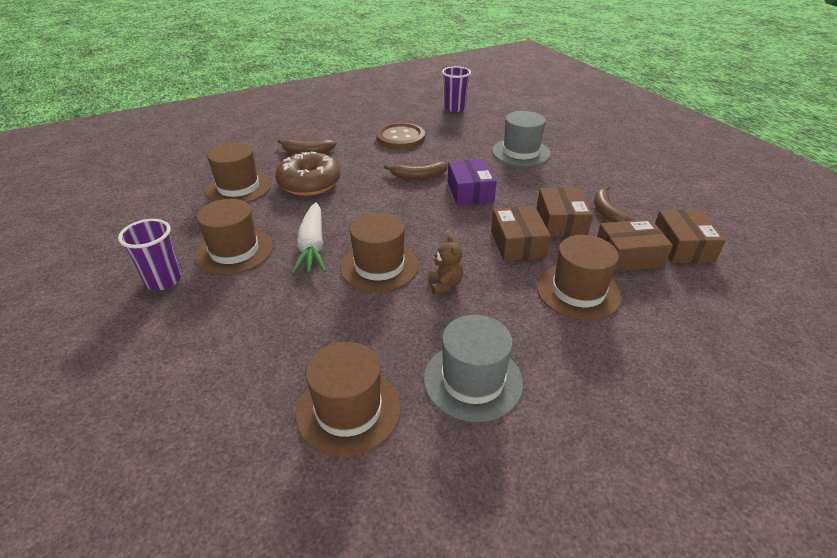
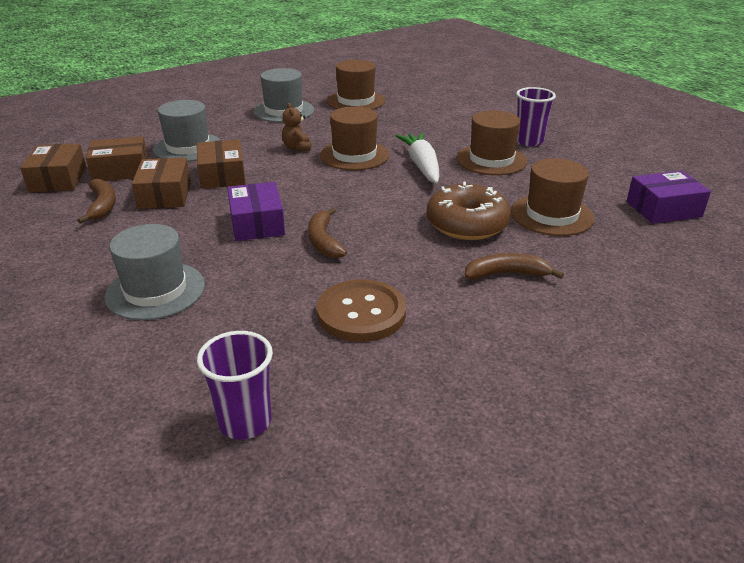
camera: 175 degrees right, 5 degrees down
brown banana [384,162,448,180] -> brown banana turned 90 degrees counterclockwise [308,208,347,258]
brown hat [537,235,622,320] -> grey hat [153,100,220,162]
none -> purple box [627,171,711,224]

